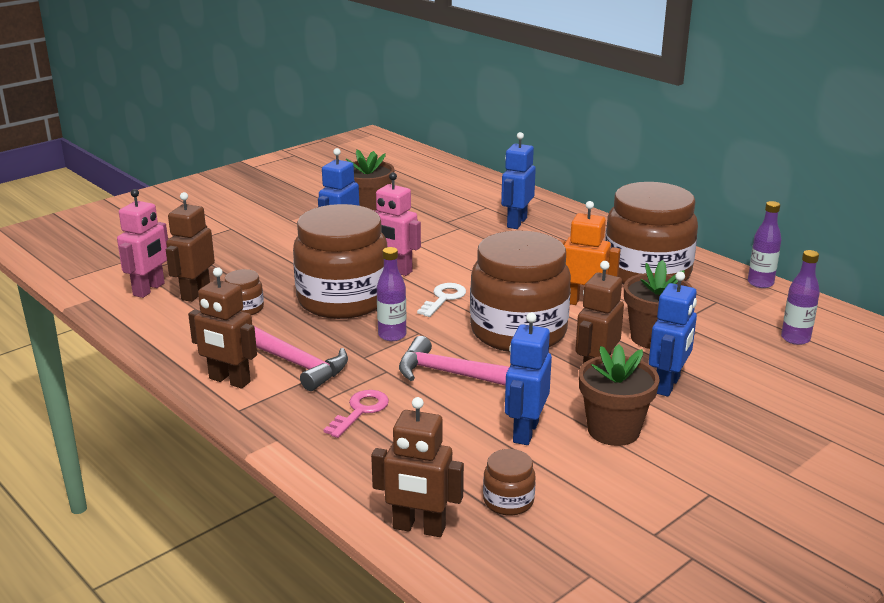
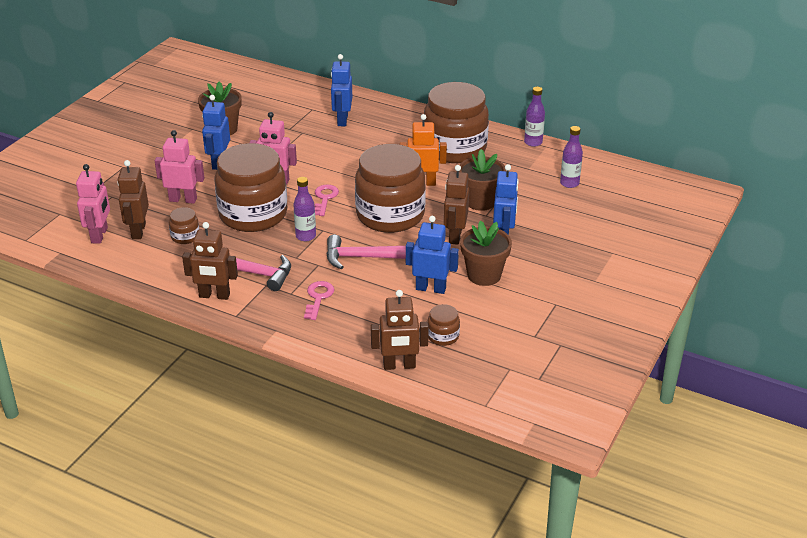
camera: 20 degrees left, 10 degrees up
white key [417,283,466,317] -> pink key [315,185,339,216]
blue robot [505,312,552,445] -> blue robot turned 105 degrees clockwise [406,216,459,294]
none -> pink robot [154,130,205,204]

